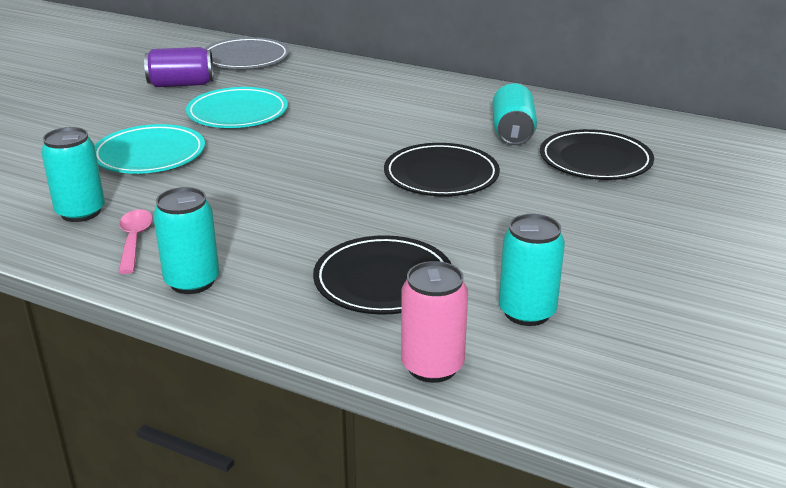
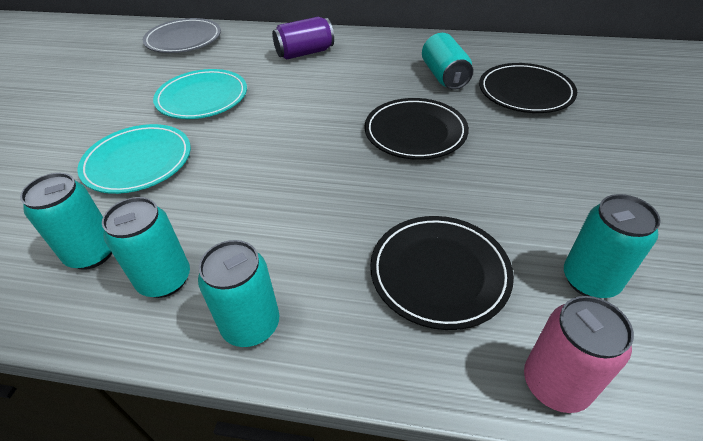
camera: 15 degrees left, 15 degrees up
pink spoon [118,210,153,274] -> turquoise can [102,197,190,298]
purple can [144,47,214,87] -> purple can moved to [272,17,334,60]

